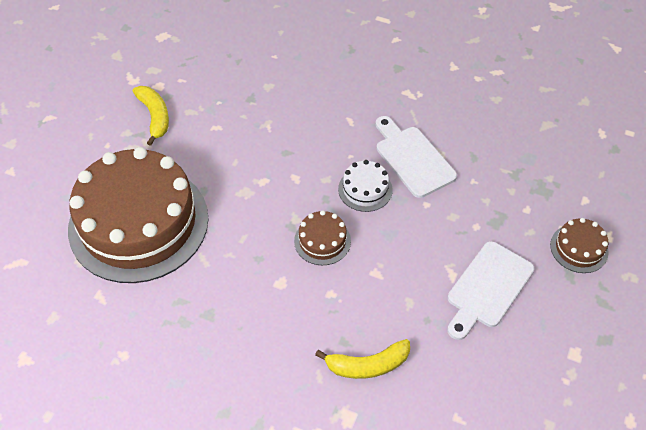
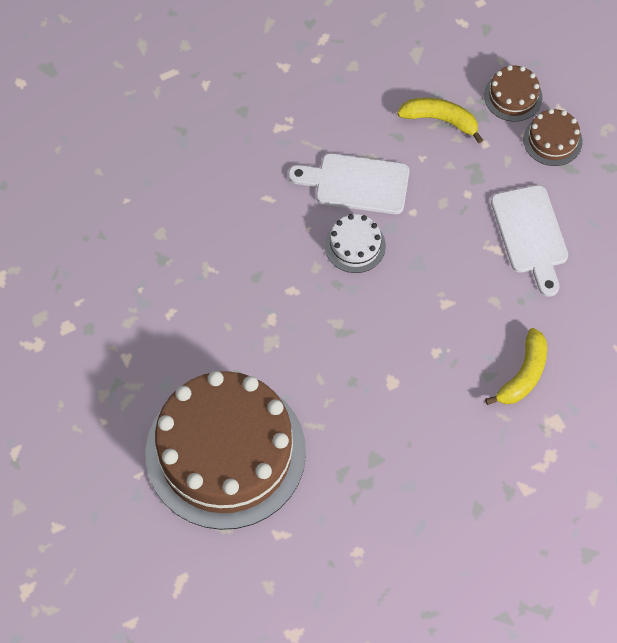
camera: 50 degrees left, 10 degrees up
yellow banana [133,86,169,146] -> yellow banana moved to [397,98,483,143]
brown cake [294,210,351,265] -> brown cake moved to [484,65,542,122]

